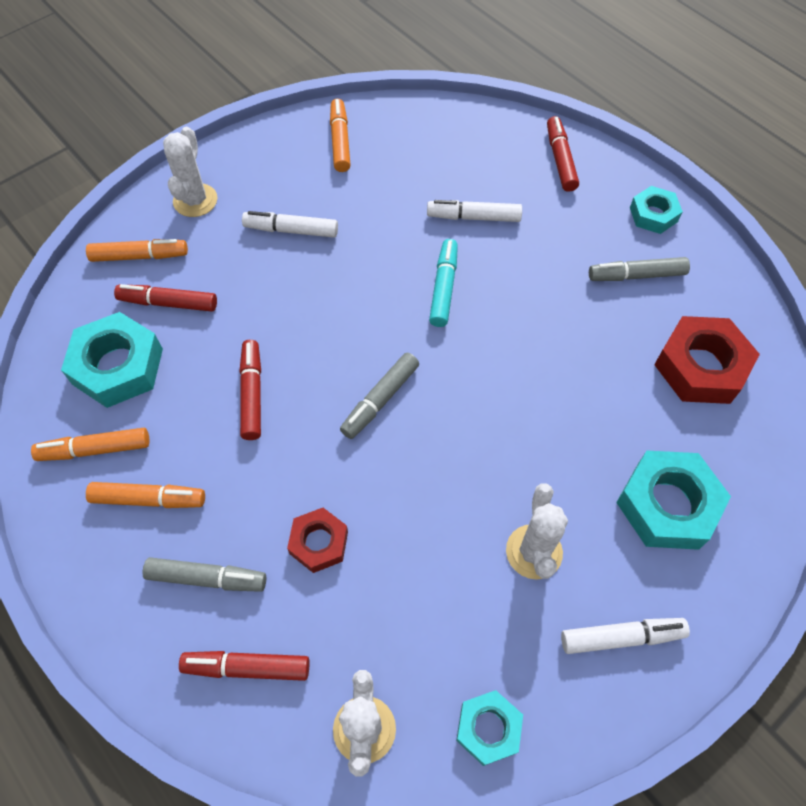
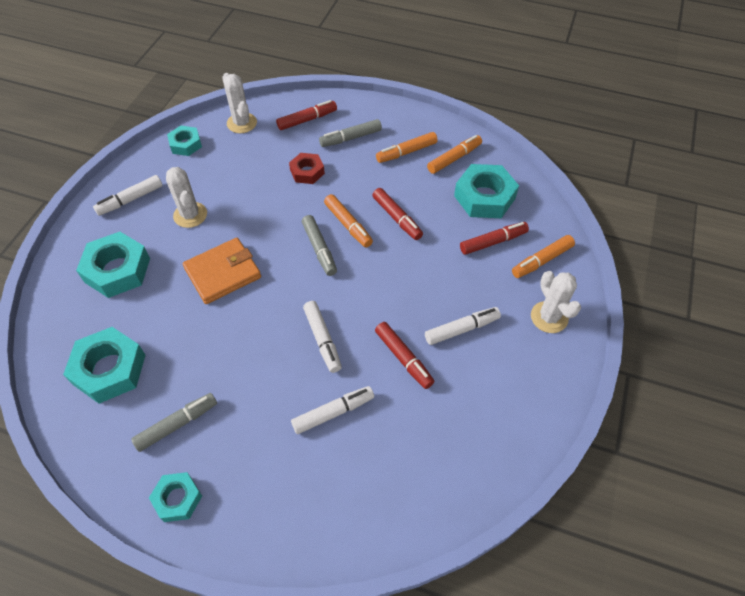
camera: 150 degrees right, 5 degrees down
orange marker [330,99,351,172] -> orange marker moved to [324,194,373,248]
grey marker [340,353,419,439] -> grey marker turned 150 degrees clockwise [302,215,337,276]
turquoise marker [429,239,458,327] -> white marker [303,301,342,373]
red marker [547,116,579,192] -> red marker moved to [375,322,434,389]
red nut [654,316,760,404] -> turquoise nut [63,327,146,404]
none -> orange wallet [183,238,261,304]

